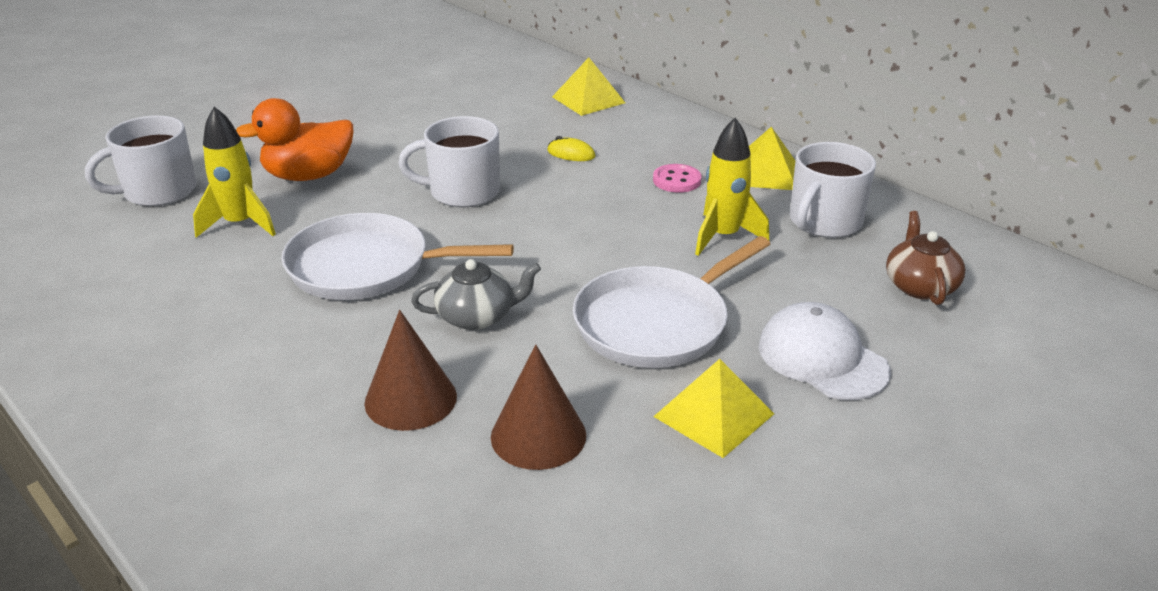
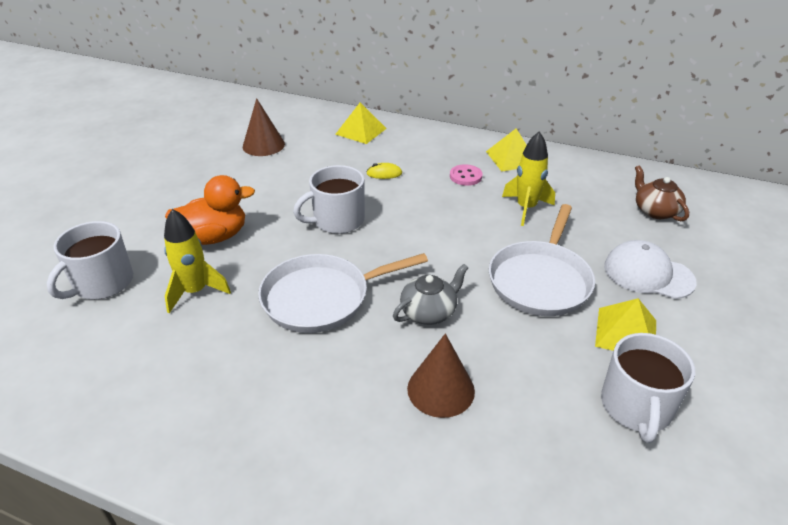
camera: 25 degrees left, 5 degrees up
orange duck [236,98,353,181] -> orange duck turned 150 degrees counterclockwise [165,175,255,245]
brown cone [491,344,586,470] -> brown cone moved to [243,98,285,156]
white mug [790,142,876,238] -> white mug moved to [601,333,695,443]

